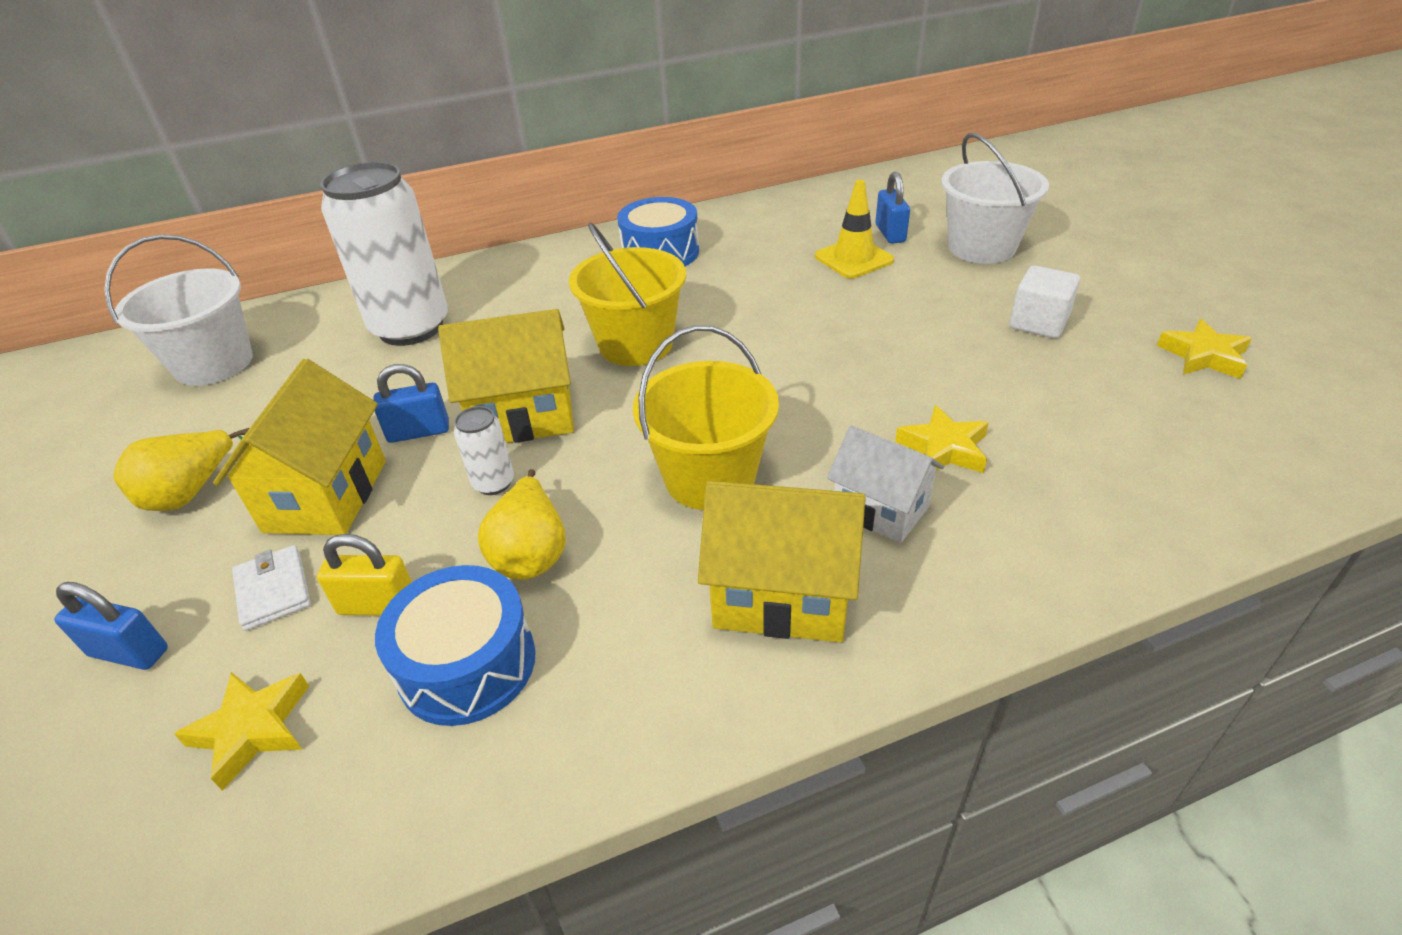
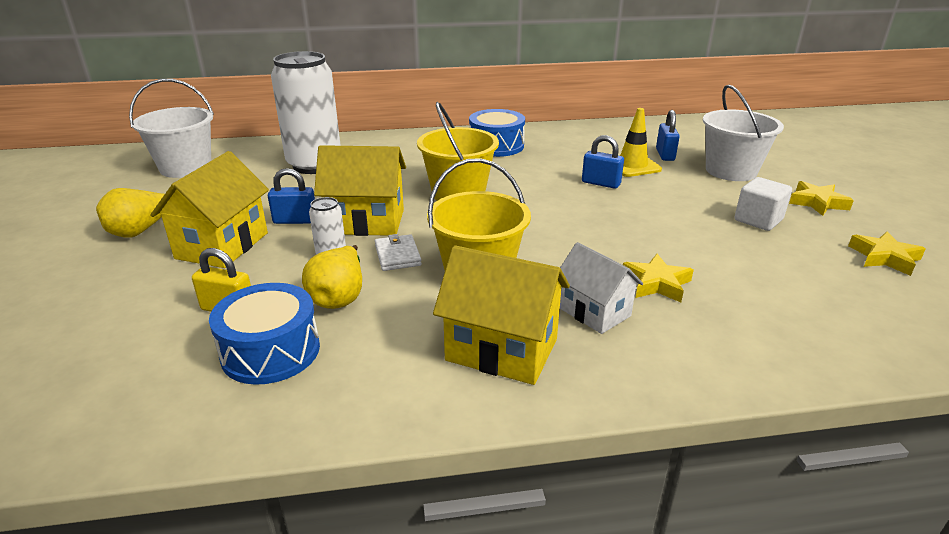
camera: 10 degrees right, 10 degrees down
blue padlock [54,582,168,670] -> blue padlock moved to [582,135,624,189]
yellow star [174,672,309,791] -> yellow star moved to [789,181,854,216]
white wallet [232,545,311,631] -> white wallet moved to [375,234,422,271]

